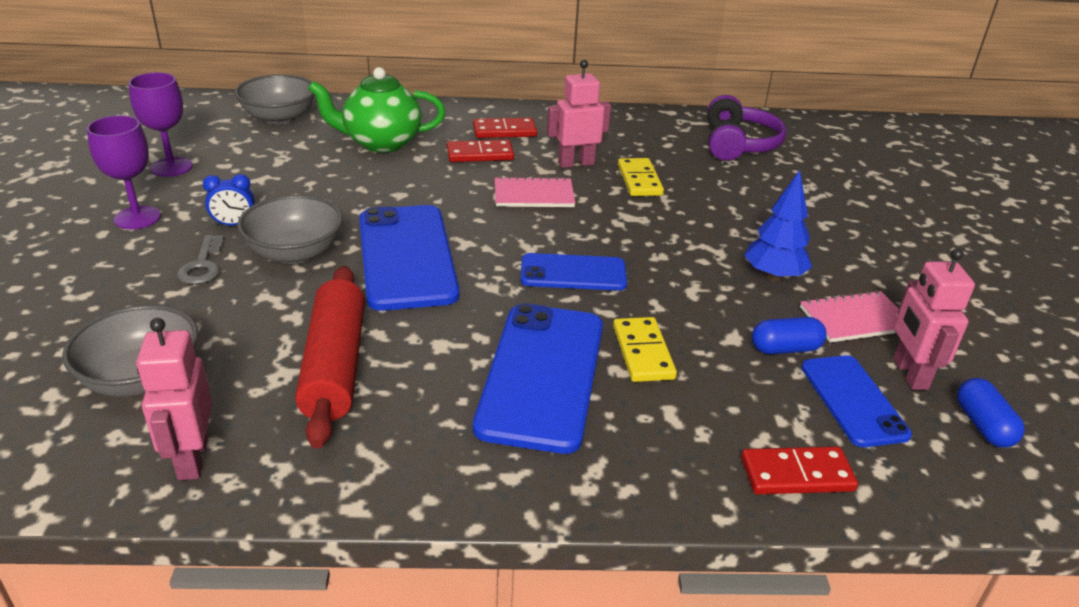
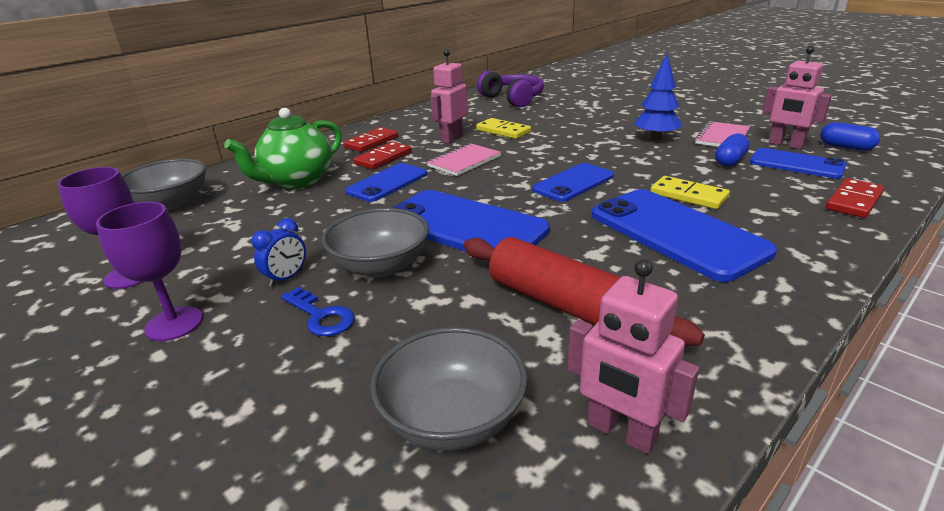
camera: 40 degrees left, 5 degrees down
grey key [177,235,224,285] -> blue key [281,287,354,337]
none -> blue phone [345,163,427,202]

